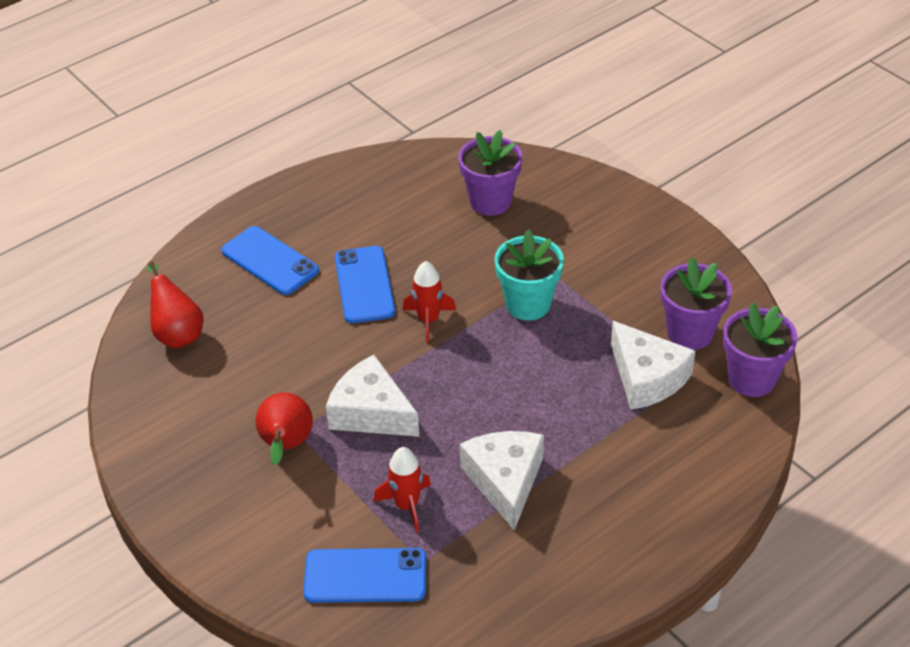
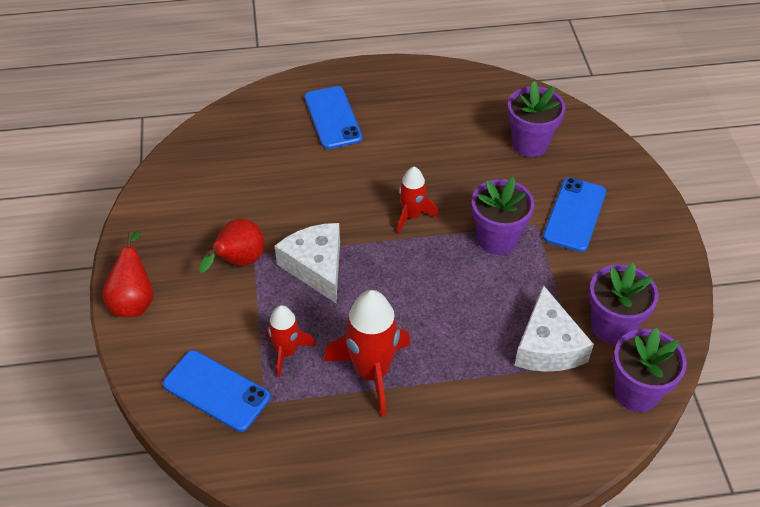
camera: 30 degrees right, 5 degrees up
red pear [146,261,204,348] -> red pear moved to [102,231,154,317]
blue phone [335,246,395,323] -> blue phone moved to [543,177,606,252]
white cheese [460,431,544,530] -> red rocket [324,290,410,417]
turquoise flower pot [494,229,564,321] -> purple flower pot [472,177,534,255]

